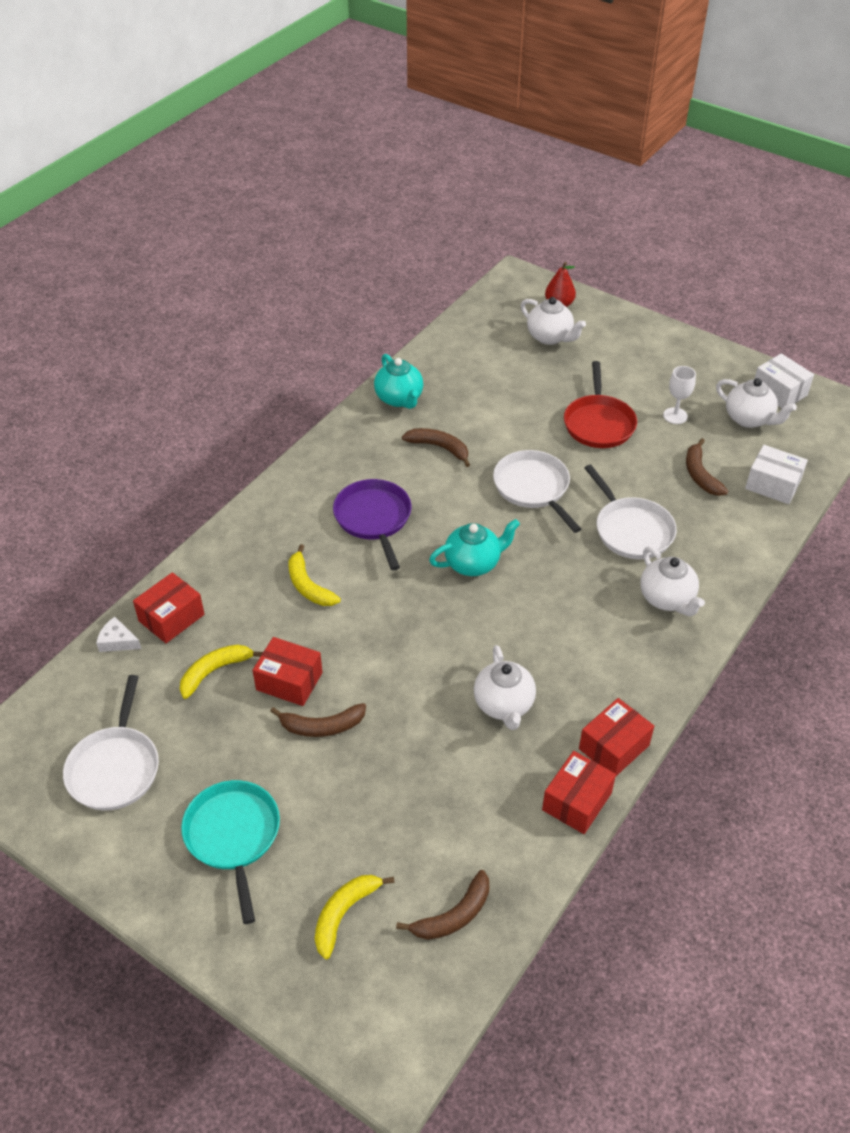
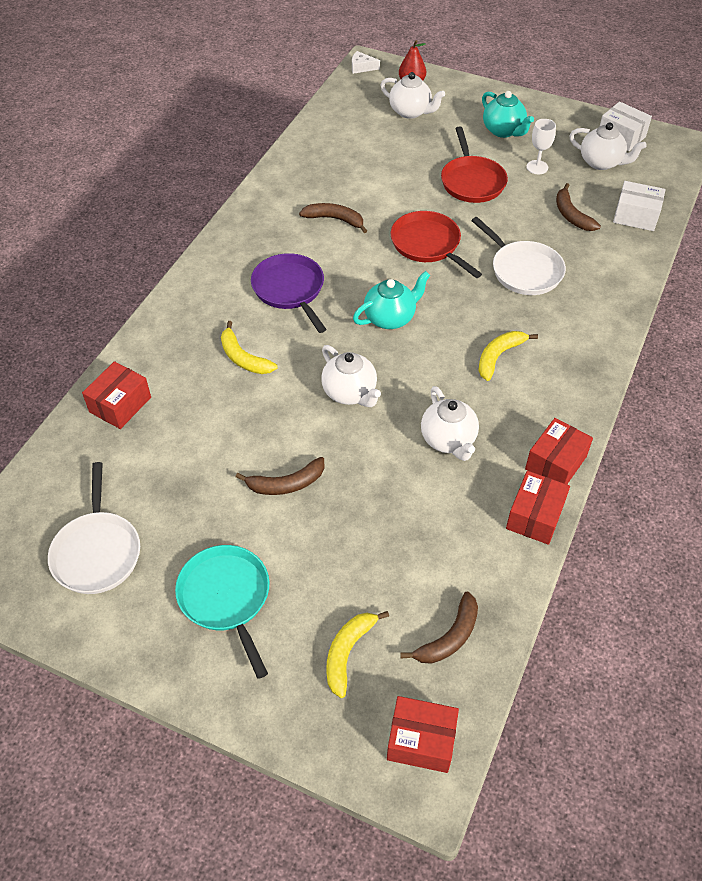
camera: 10 degrees left, 5 degrees up
white cheese [96,617,141,652] -> white cheese moved to [352,51,380,74]
yellow banana [180,644,263,699] -> yellow banana moved to [478,331,538,381]
red box [253,637,322,706] -> red box moved to [387,696,459,773]
turquoise teapot [374,354,423,409] -> turquoise teapot moved to [482,91,534,138]
white pan [493,450,581,533] -> red pan [390,211,482,278]
white teapot [640,547,705,616] -> white teapot moved to [321,345,381,407]

